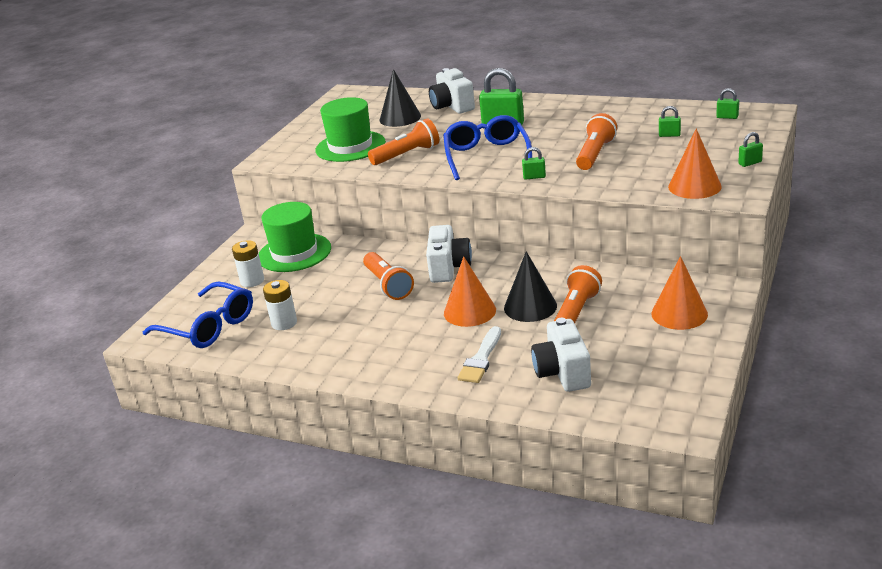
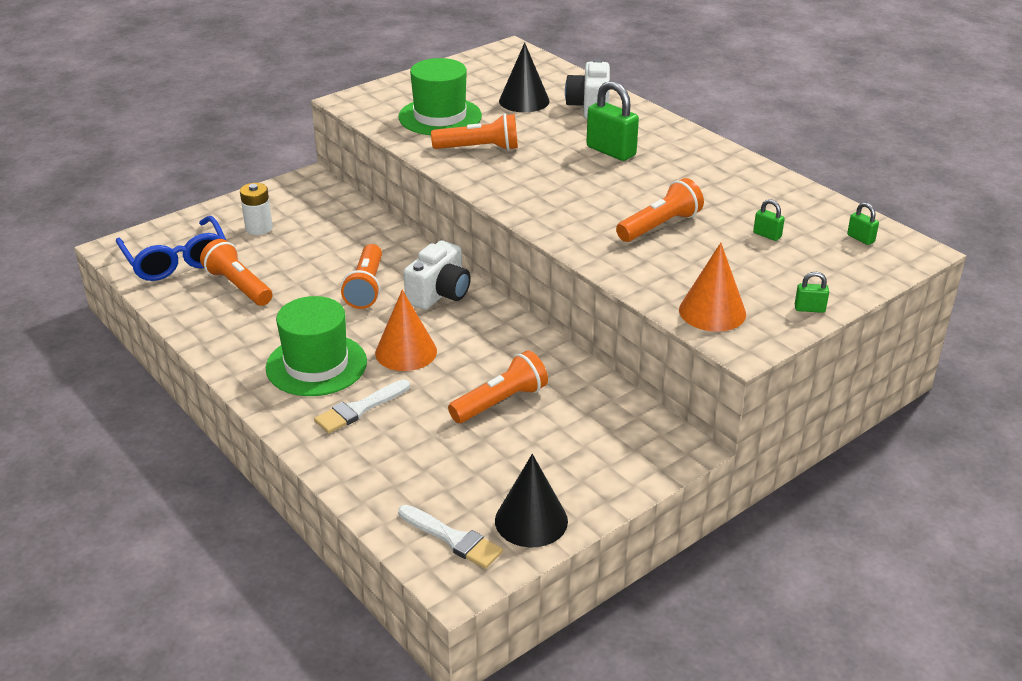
camera: 25 degrees right, 5 degrees up
green hat [259,202,331,272] -> green hat moved to [266,296,367,396]
white battery [263,280,297,330] -> orange flashlight [200,239,272,306]
blue glasses [443,115,532,180] -> none
black cone [504,251,557,322] -> black cone moved to [495,454,568,547]
green padlock [522,147,546,179] -> none
white camera [531,318,591,392] -> none
orange cone [652,256,708,330] -> none
none -> white brush [398,505,503,569]

